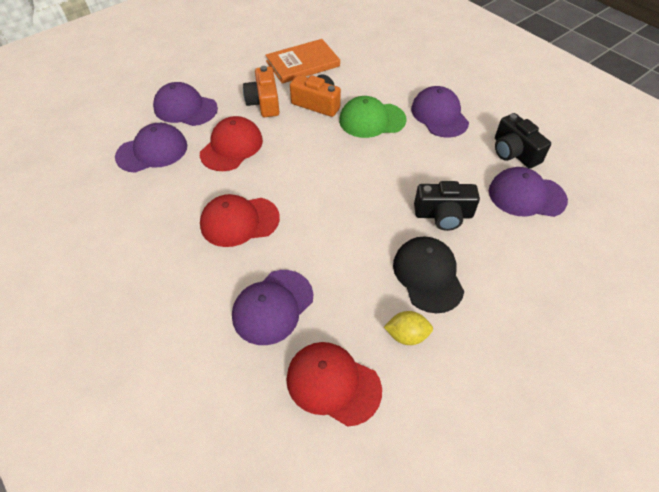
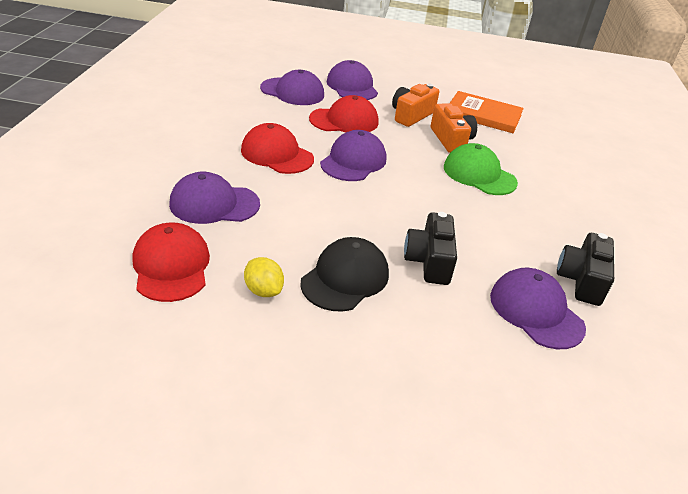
camera: 45 degrees right, 15 degrees down
purple cap [411,86,469,138] -> purple cap moved to [320,130,386,181]
black camera [414,181,480,231] -> black camera turned 45 degrees clockwise [404,212,457,285]

